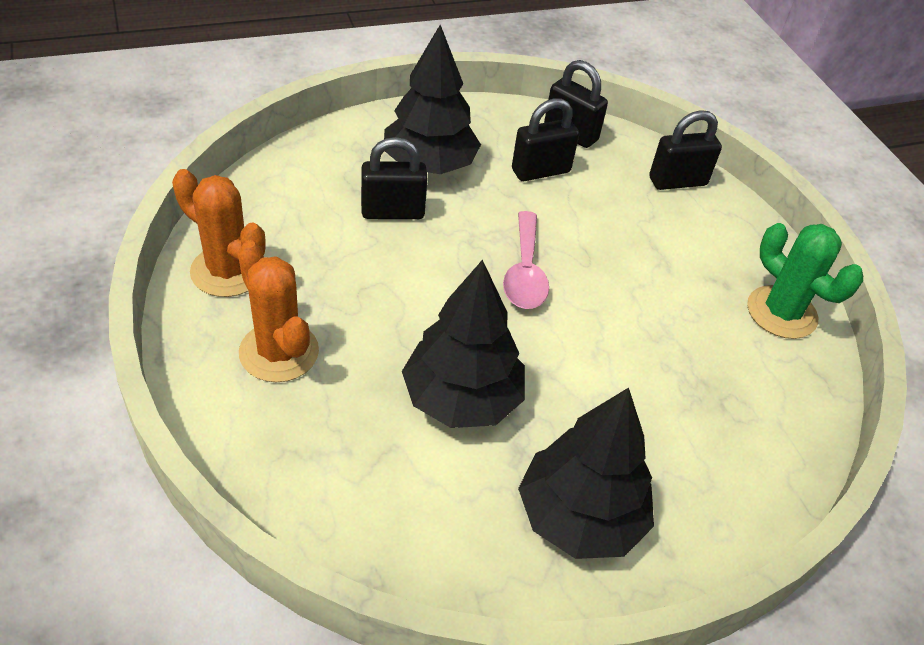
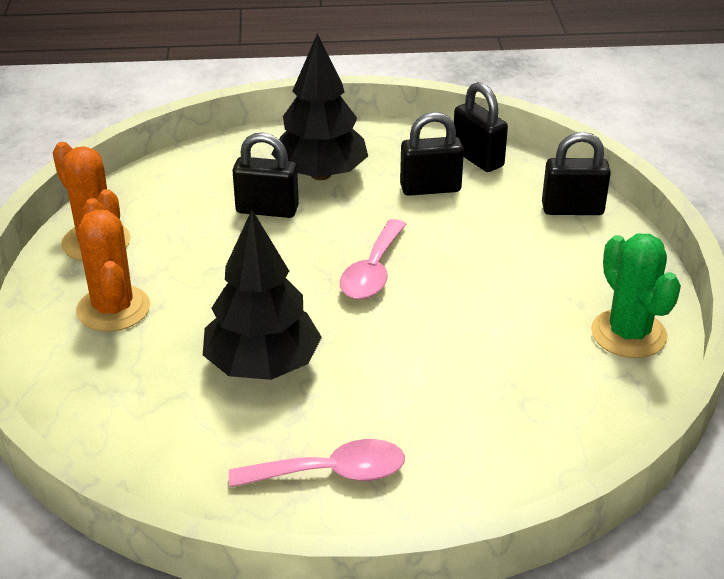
camera: 20 degrees right, 10 degrees down
black tree [518,388,654,559] -> pink spoon [229,439,405,488]

